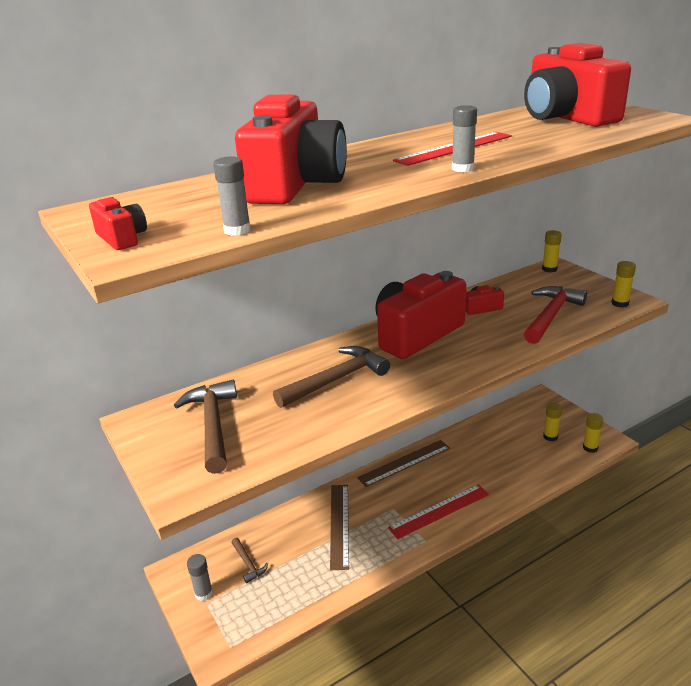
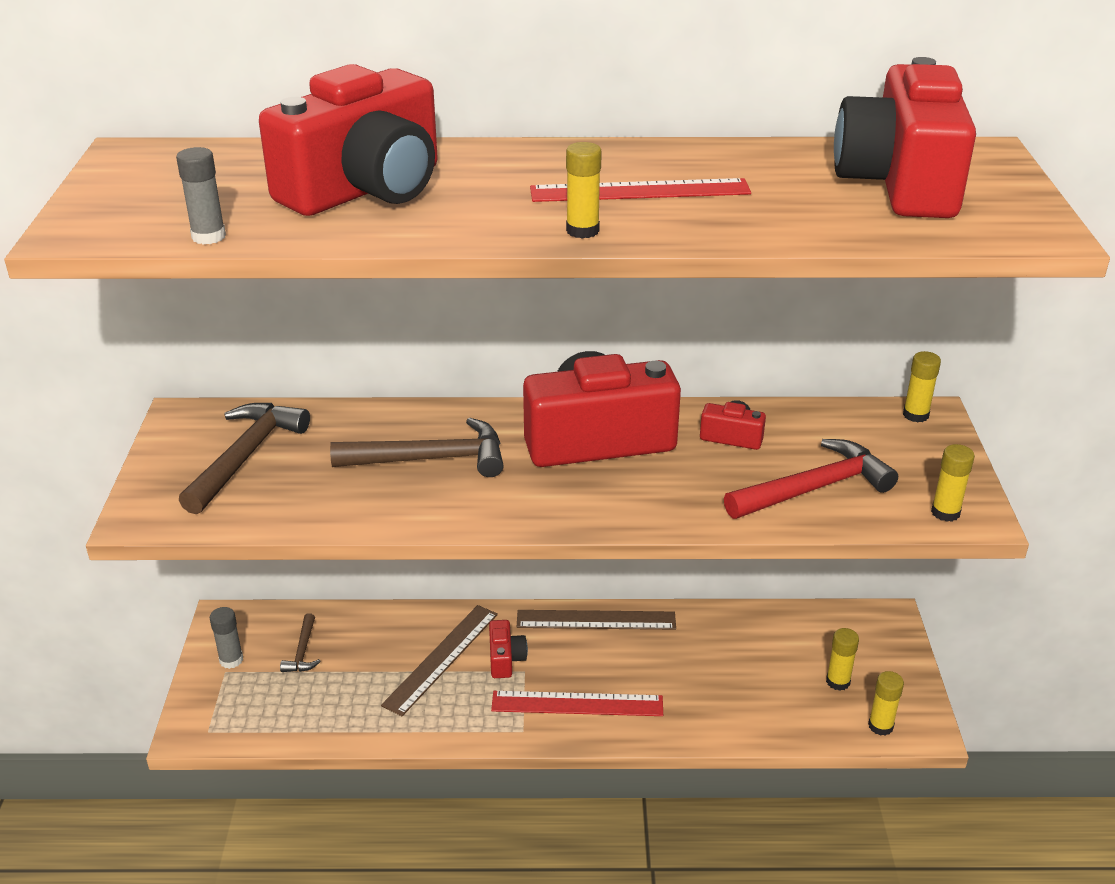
camera: 30 degrees right, 5 degrees up
red camera [89,197,147,250] -> red camera moved to [489,620,528,678]
grey glue stick [452,105,477,172] -> yellow glue stick [566,142,602,239]

